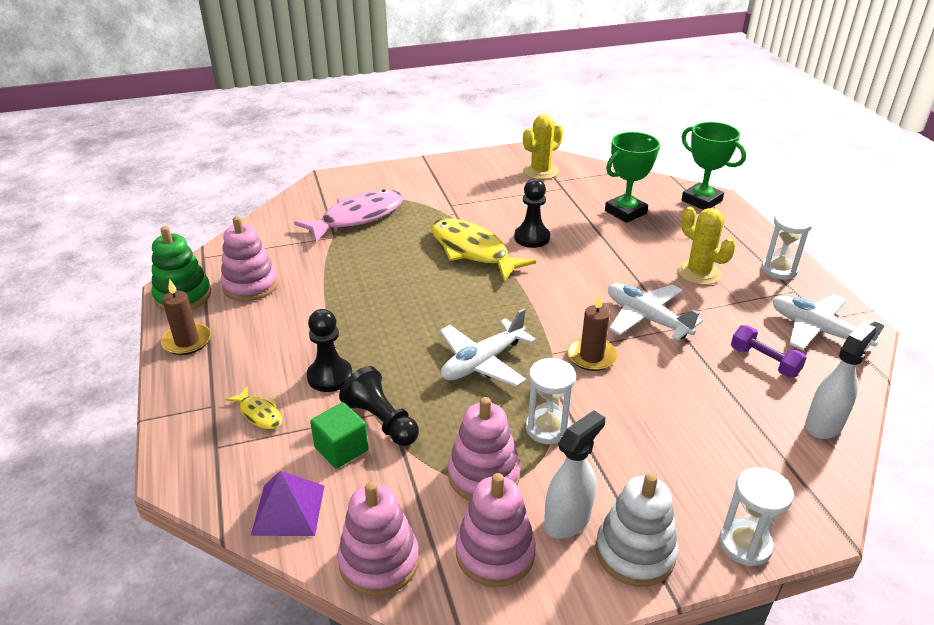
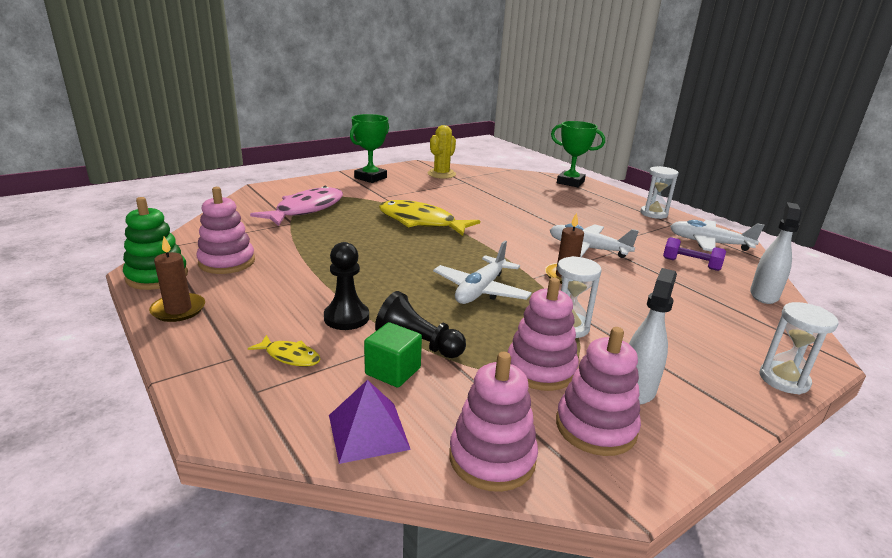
camera: 20 degrees left, 10 degrees down
black pawn [514,179,550,248] -> none
white stacking toy [596,473,678,587] -> none
green trophy [605,132,660,223] -> green trophy moved to [350,114,389,183]
yellow cactus [677,207,736,285] -> none

